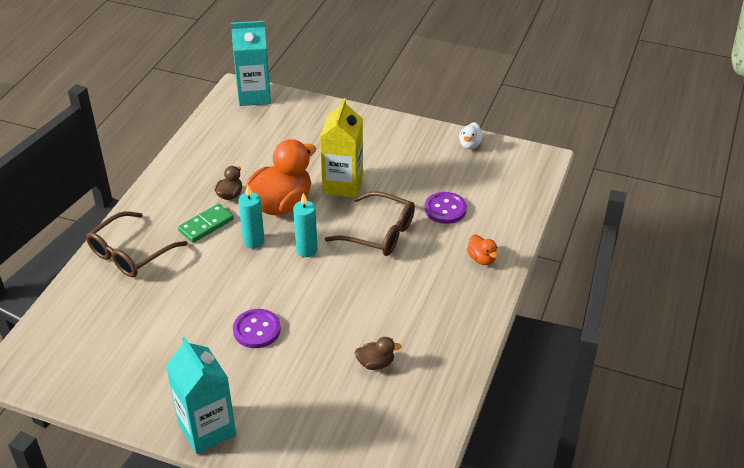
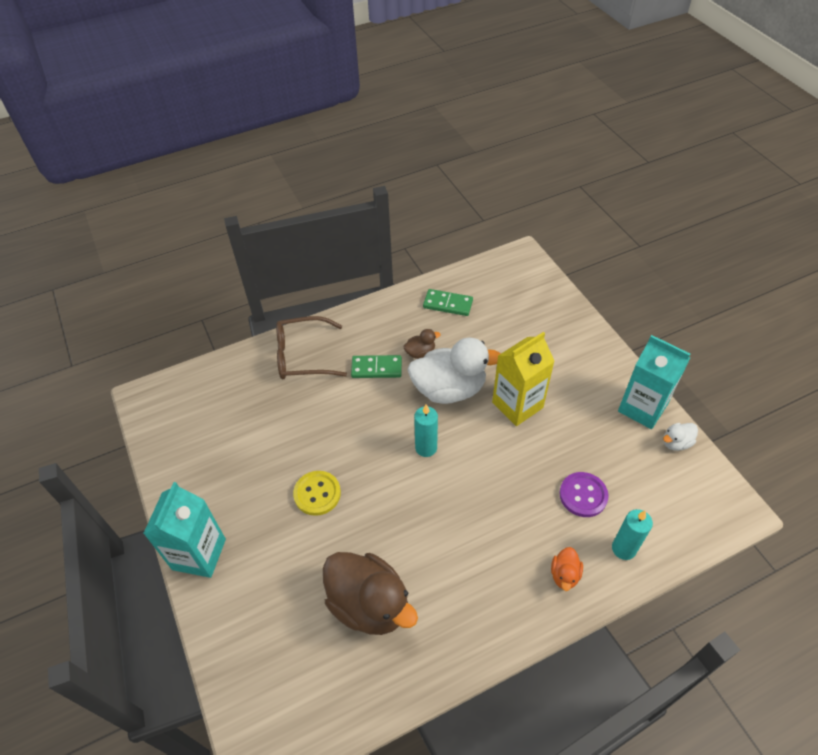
camera: 45 degrees right, 10 degrees up
turquoise carton [231,21,271,106] -> turquoise carton moved to [618,335,690,429]
purple button [233,309,281,348] -> yellow button [293,471,341,516]
turquoise candle [238,185,264,249] -> turquoise candle moved to [612,509,653,560]
orange duck [244,139,316,216] -> white duck [407,338,501,404]
brown glasses [325,191,415,256] -> none
brown duck [355,337,402,370] -> brown duck [323,552,418,635], size x2.25
none -> green domino [423,289,473,316]

